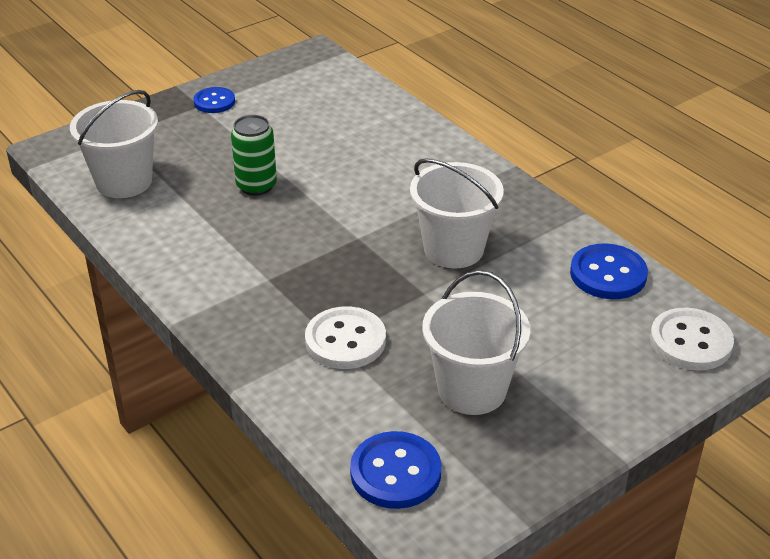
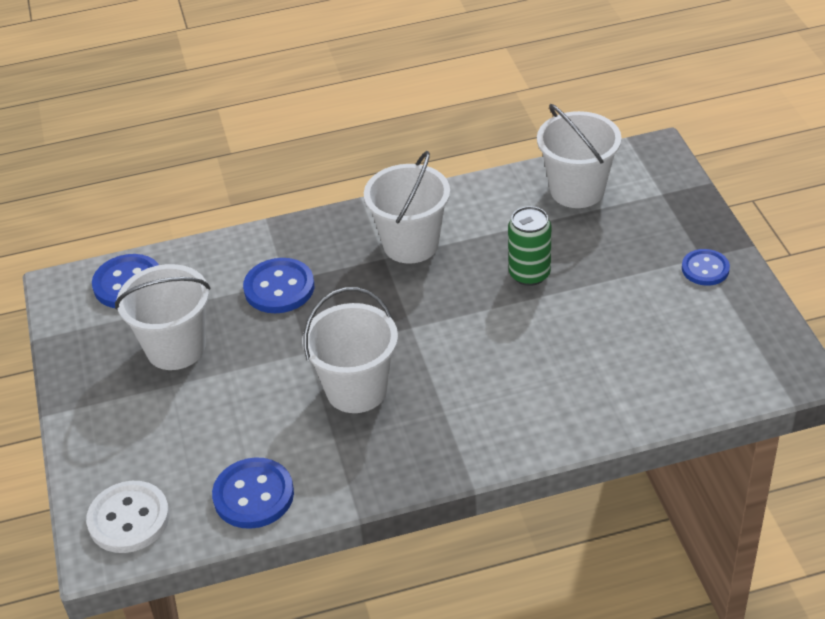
camera: 115 degrees right, 5 degrees up
white button [305,306,386,369] -> blue button [243,258,314,313]
none -> white bucket [364,151,450,264]

